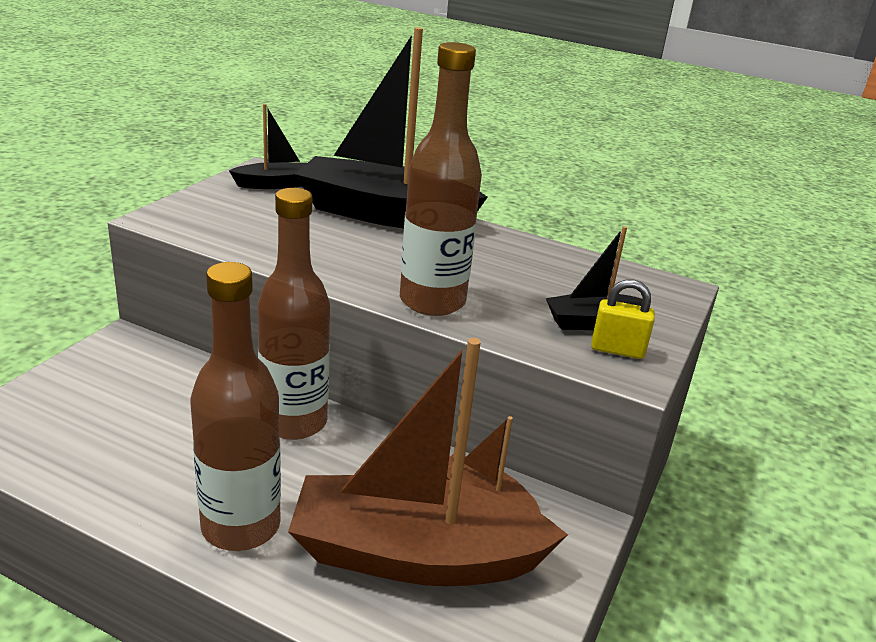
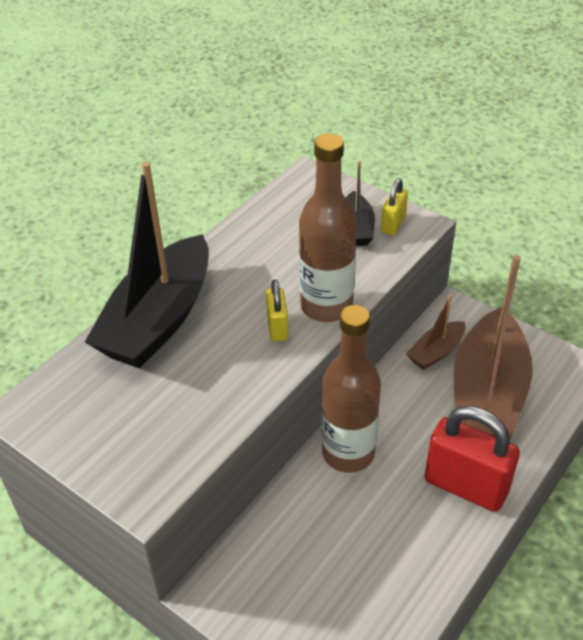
camera: 75 degrees left, 15 degrees up
brown bottle [190,262,281,551] -> red padlock [424,406,520,512]
black boat [229,104,307,189] -> none
none -> yellow padlock [266,280,288,342]

